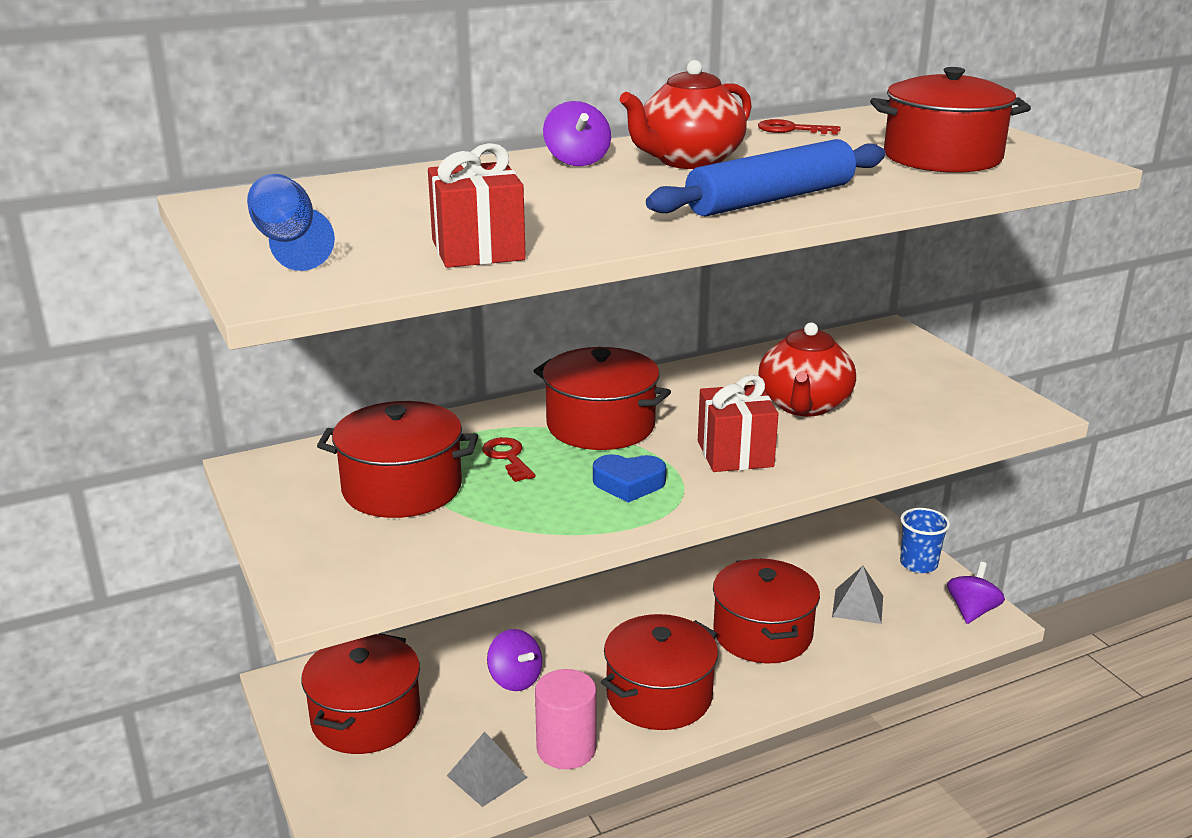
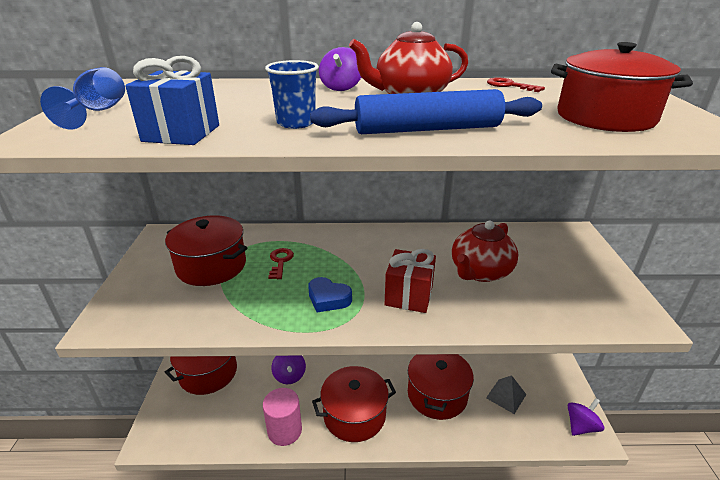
camera: 25 degrees right, 5 degrees up
red gift [428,143,526,268] -> blue gift [125,56,219,145]
grey pyramid [447,731,527,807] -> none
red pot [534,347,671,450] -> none
blue cup [900,508,950,573] -> blue cup moved to [265,60,319,129]

